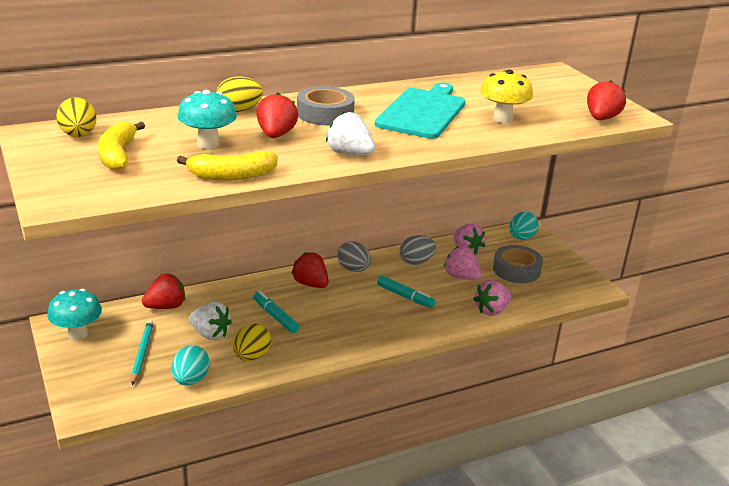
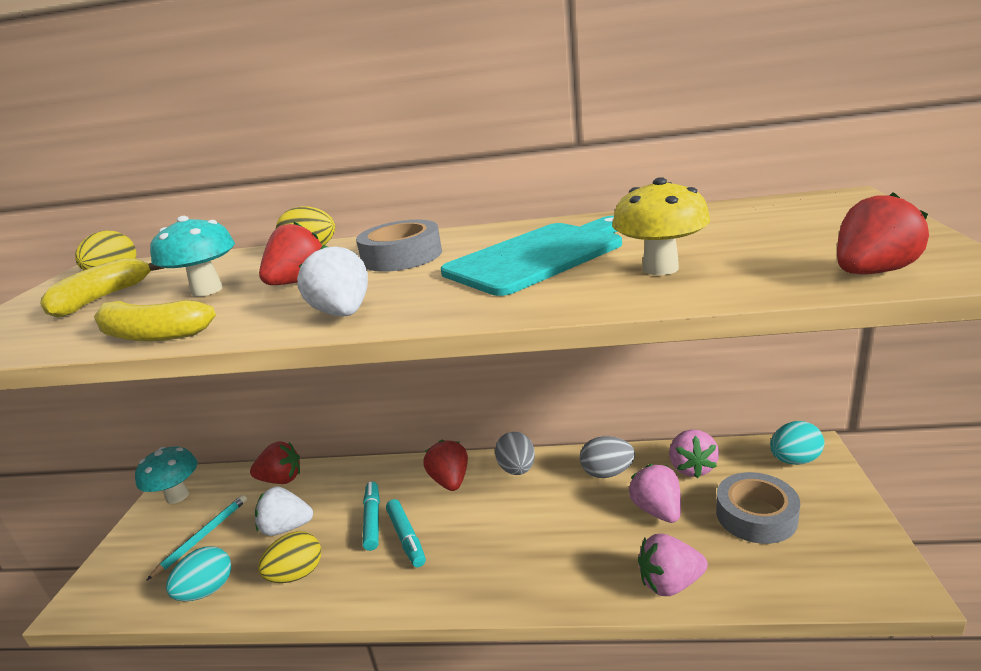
camera: 35 degrees right, 5 degrees down
white strawberry [189,302,232,340] -> white strawberry turned 120 degrees clockwise [255,486,313,536]
turquoise marker [377,276,435,308] -> turquoise marker moved to [386,499,426,567]

